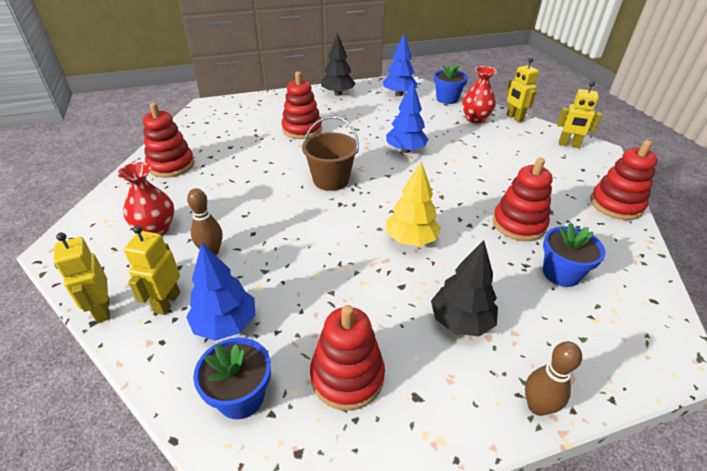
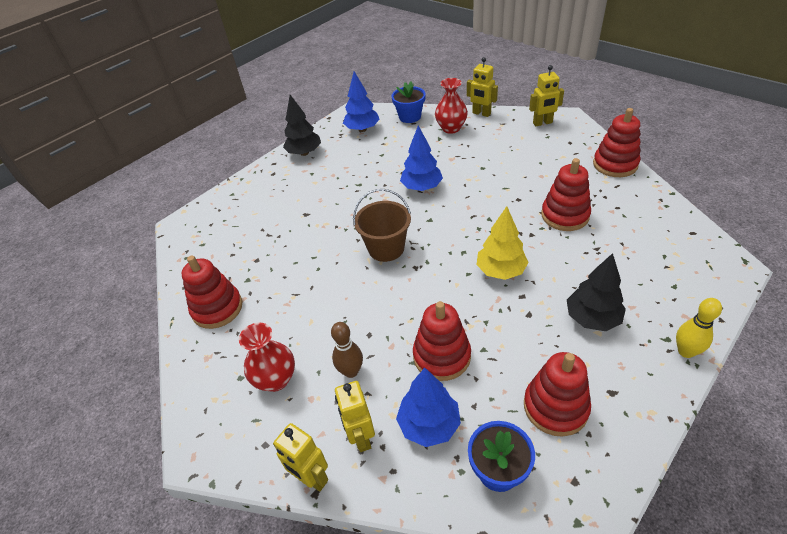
camera: 25 degrees left, 5 degrees up
red stacking toy [281,72,322,139] -> red stacking toy moved to [413,301,471,381]
brown bowling pin [525,342,582,416] -> yellow bowling pin [676,298,722,358]
blue flower pot [543,222,606,287] -> none

